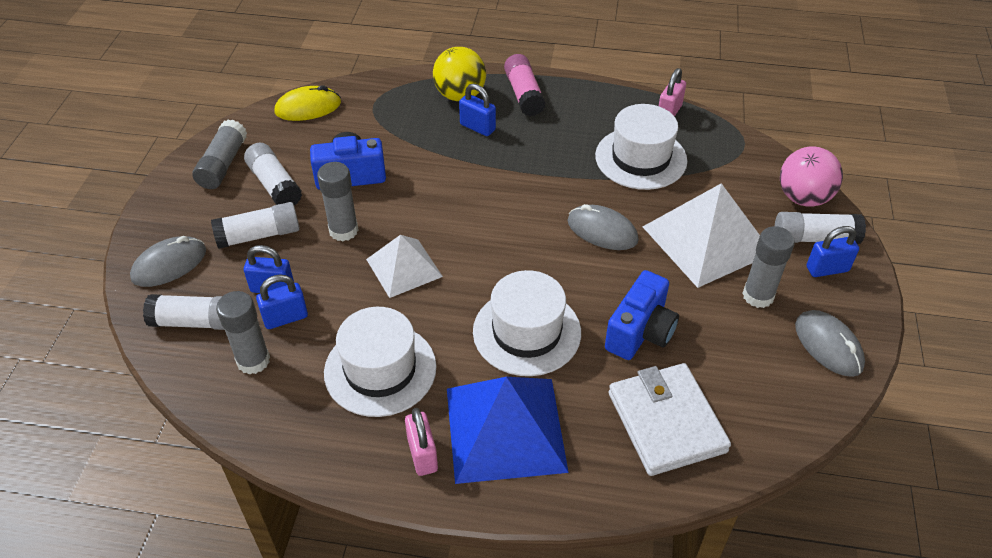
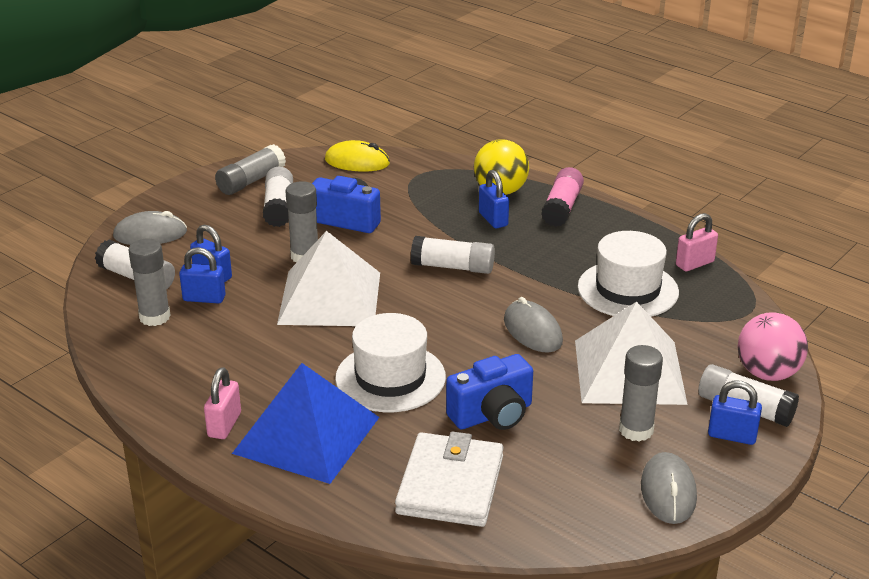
camera: 30 degrees right, 15 degrees down
white glue stick [211,202,300,249] -> white glue stick moved to [411,236,495,274]
white hat [324,307,437,417] -> none
white pyramid [366,235,443,298] -> white pyramid [277,231,380,326], size x1.65

